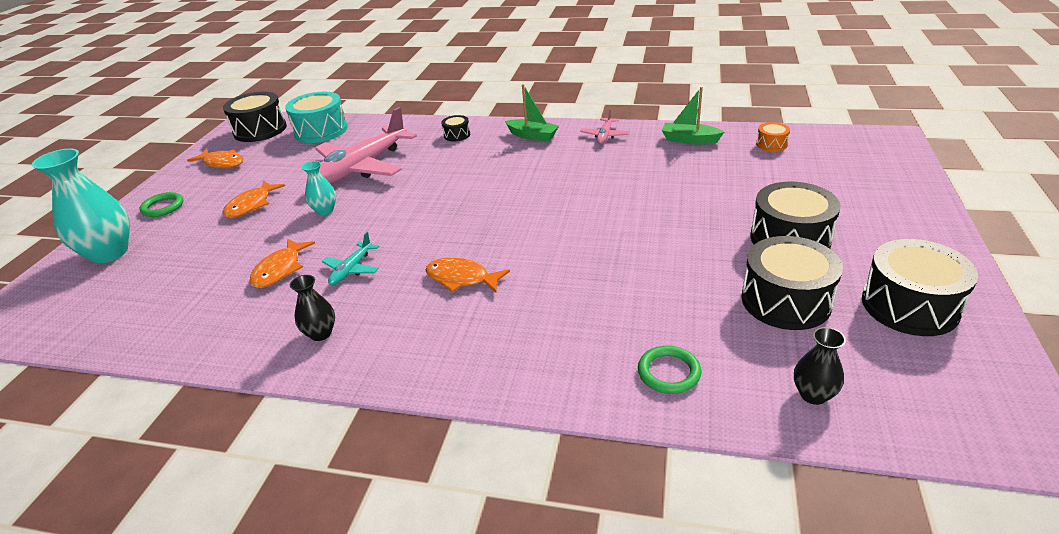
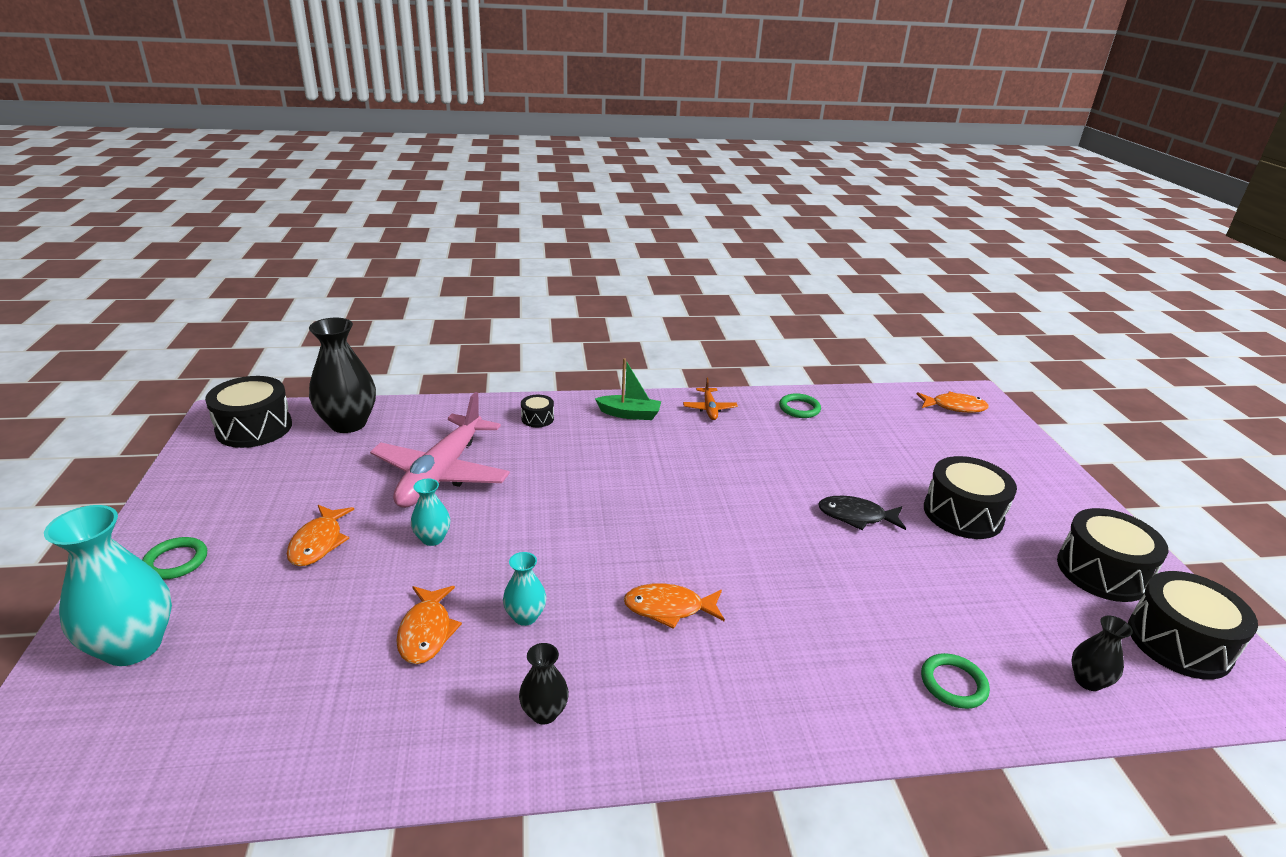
camera: 25 degrees left, 5 degrees down
orange fish [187,149,243,169] -> orange fish moved to [917,391,989,413]
turquoise drum [285,92,348,143] -> black vase [309,318,376,433]
turquoise plane [322,232,379,285] -> turquoise vase [503,552,547,626]
pink plane [580,109,630,144] -> orange plane [683,378,738,420]
green boat [661,87,724,144] -> green ring [779,393,821,418]
black drum [741,236,843,330] -> black drum moved to [1128,571,1258,680]
orange drum [756,122,790,152] -> none
none -> black fish [818,496,906,530]

